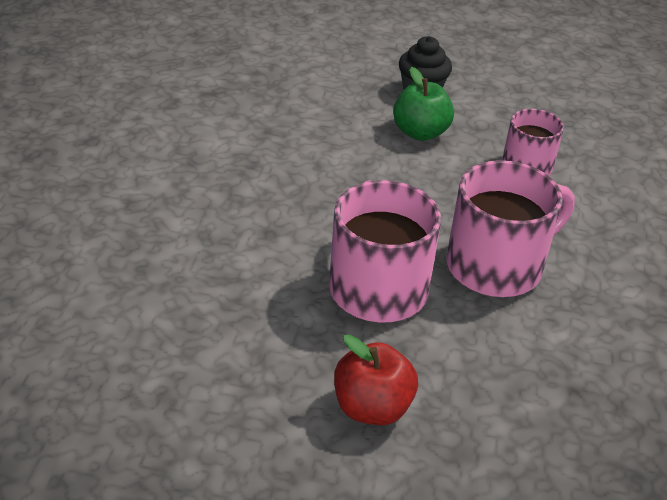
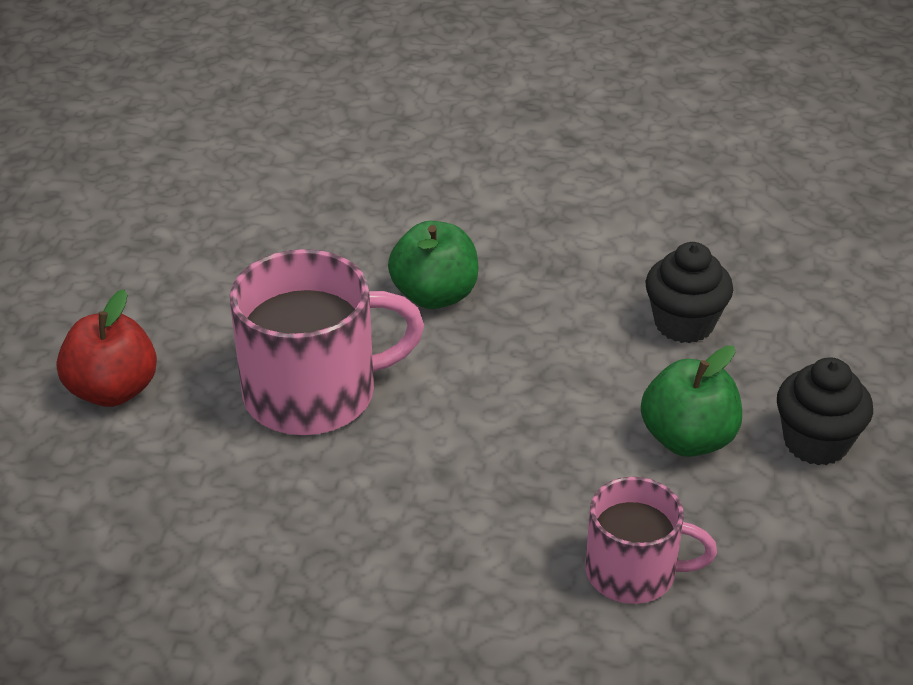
camera: 90 degrees right, 0 degrees up
pink mug [447,160,575,297] -> none
none -> green apple [388,221,478,309]
none -> black cupcake [645,242,733,343]

